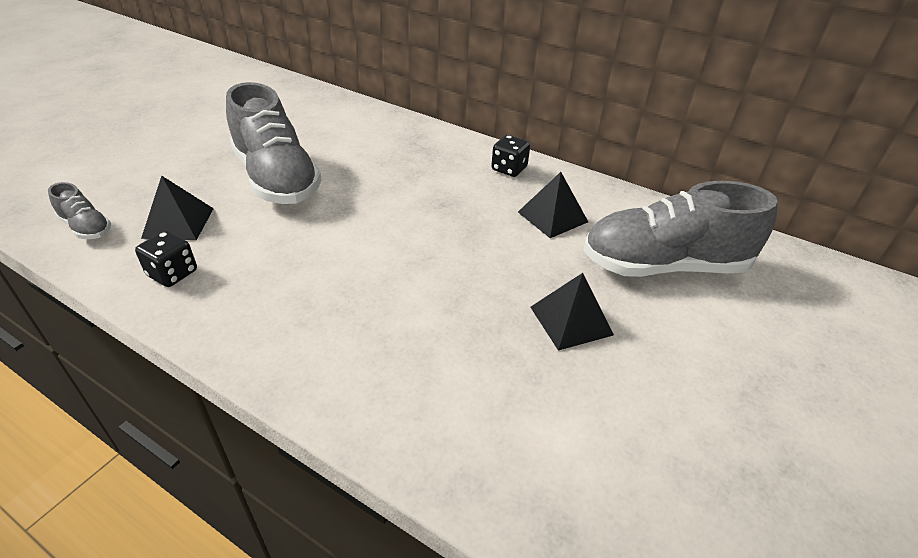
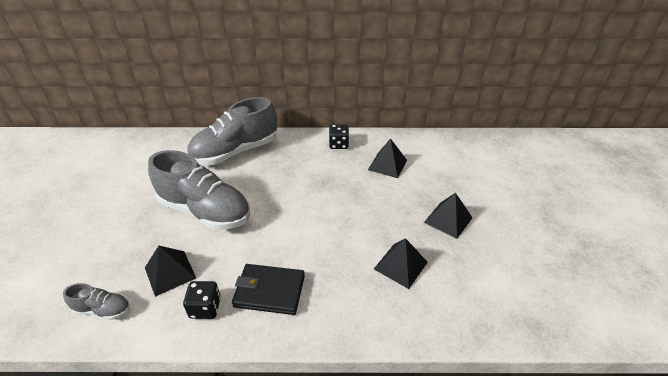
camera: 30 degrees left, 0 degrees up
grey shoe [583,181,778,277] -> grey shoe moved to [187,97,277,165]
none -> black wallet [232,264,305,315]
none -> black pyramid [374,238,428,289]

